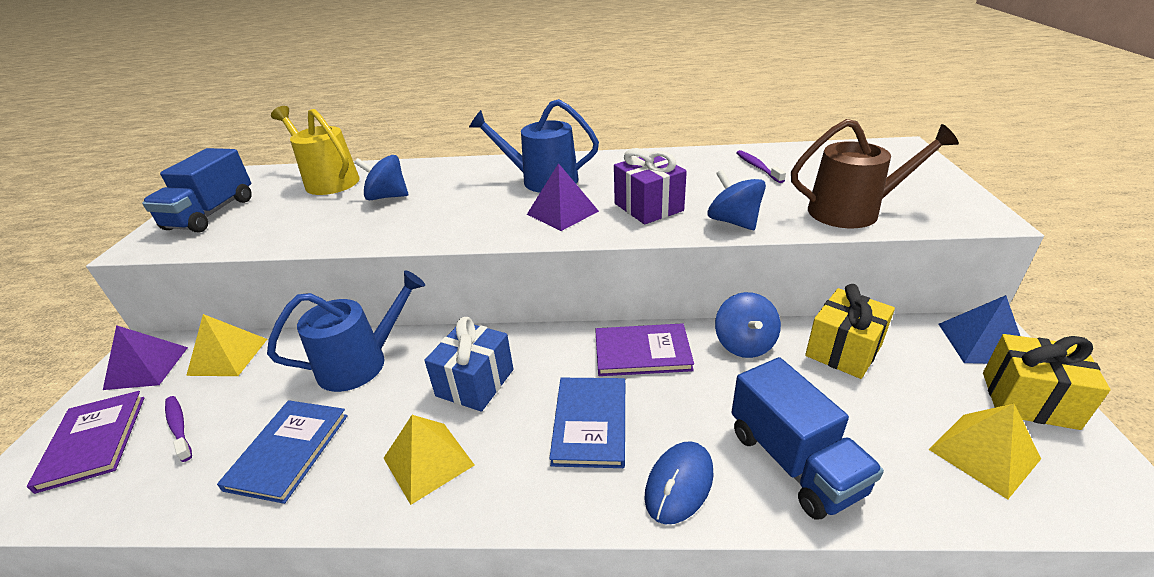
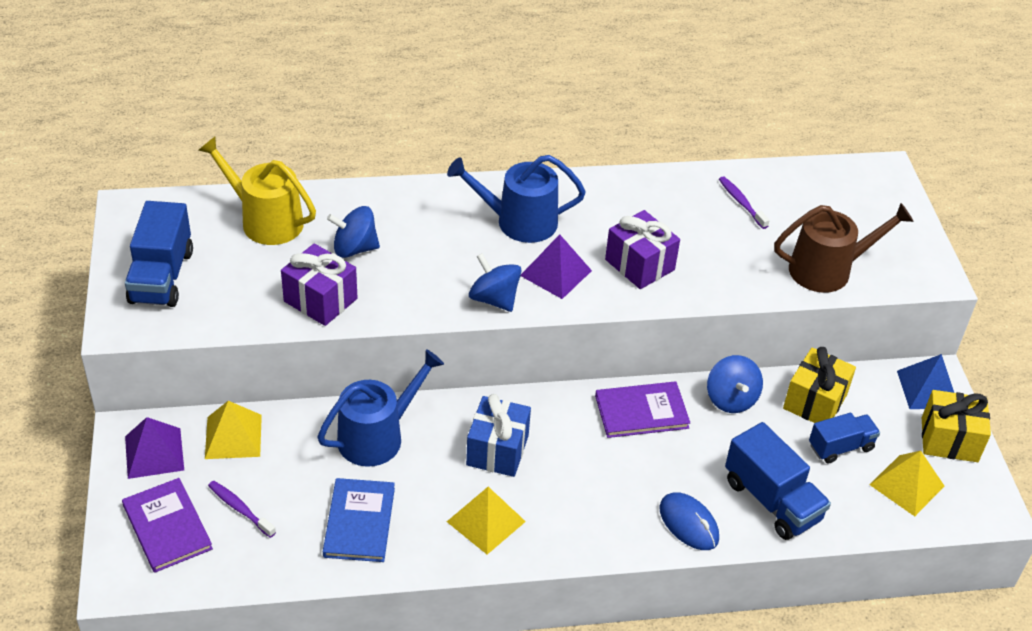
camera: 15 degrees left, 10 degrees up
blue book [549,378,625,468] -> none
blue mouse [644,441,714,524] -> blue mouse turned 60 degrees counterclockwise [659,492,719,550]
blue spinning top [707,170,766,230] -> blue spinning top moved to [469,253,521,312]
none -> purple gift [281,243,358,326]
none -> blue truck [809,413,880,464]

